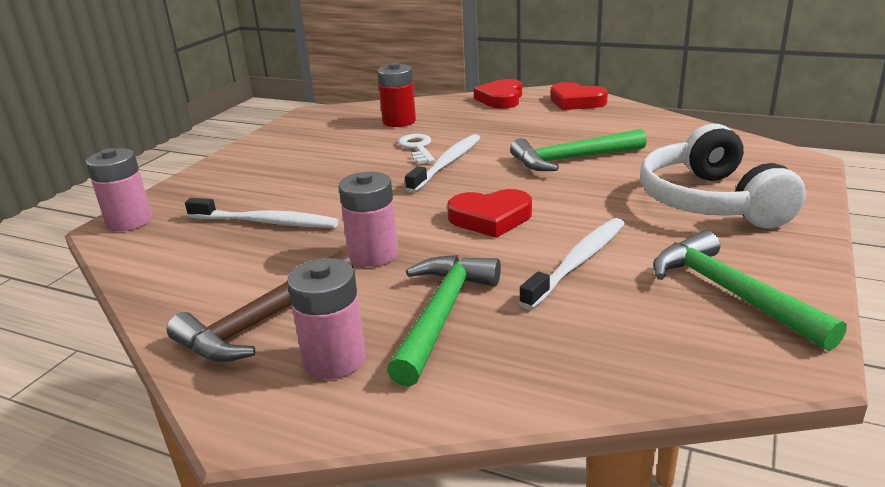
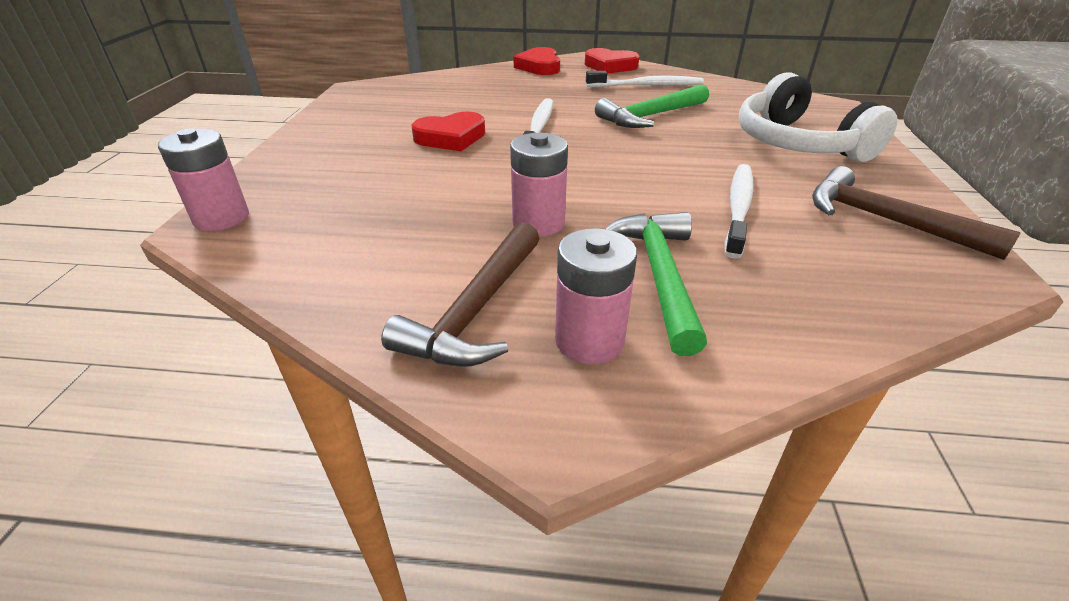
camera: 20 degrees left, 10 degrees up
white toothbrush [185,198,339,228] -> white toothbrush moved to [586,71,704,87]
red battery [377,63,416,127] -> none
white key [398,134,435,164] -> none
red heart [447,189,532,238] -> red heart moved to [412,111,485,151]
green hammer [653,230,847,351] -> brown hammer [812,166,1021,260]

